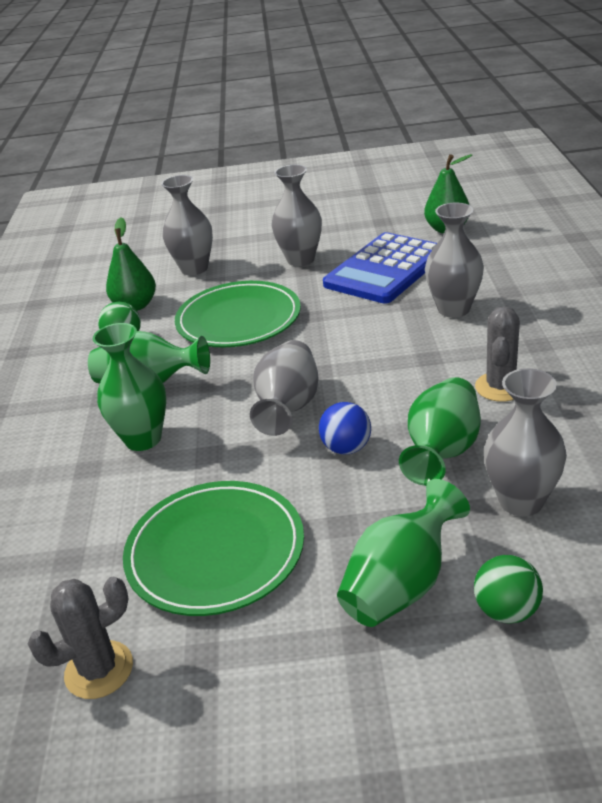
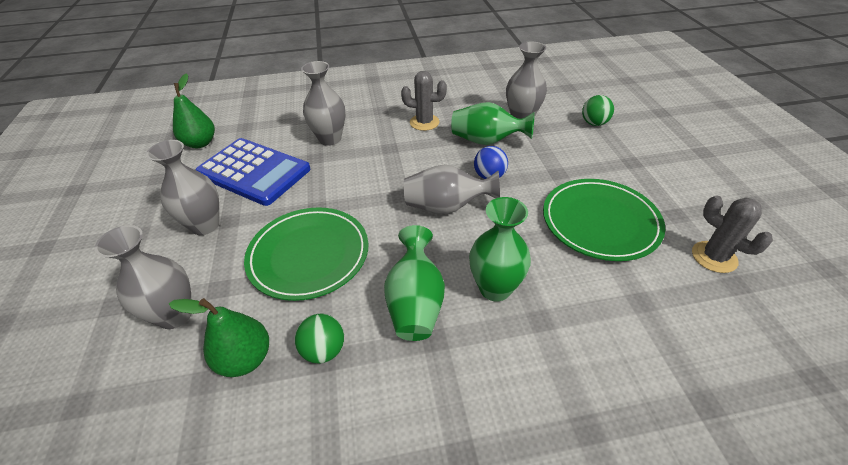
camera: 100 degrees left, 10 degrees up
green vase [337,479,470,627] -> none

